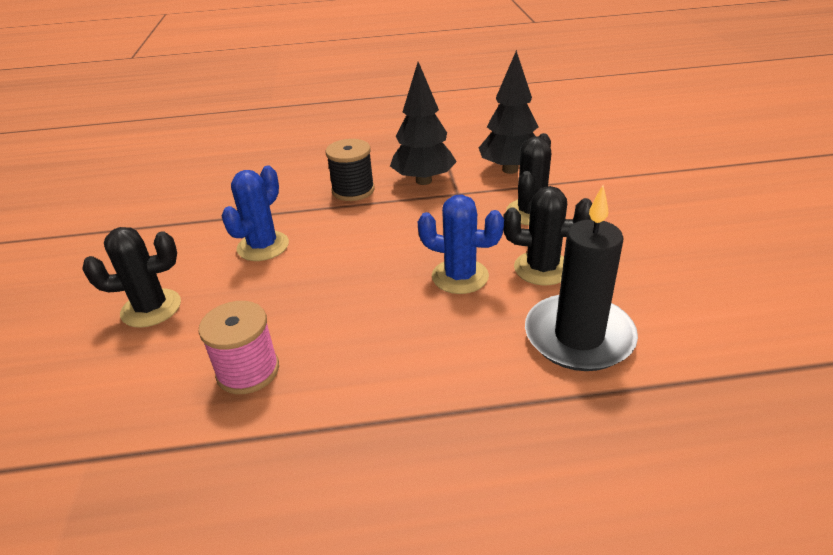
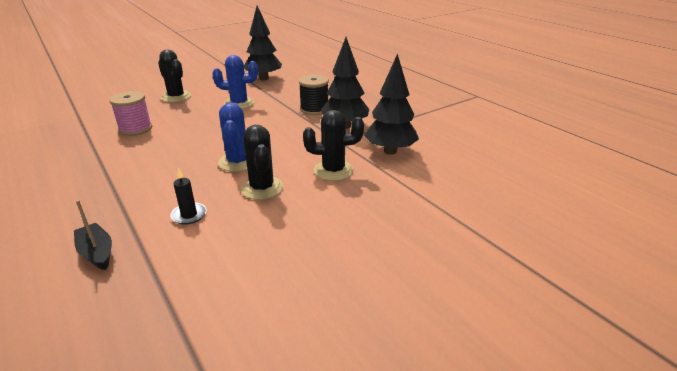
camera: 60 degrees right, 5 degrees down
black candle [525,185,638,371] -> black candle [170,168,207,225], size x0.45
none -> black boat [74,200,112,270]
none -> black tree [244,5,282,80]

